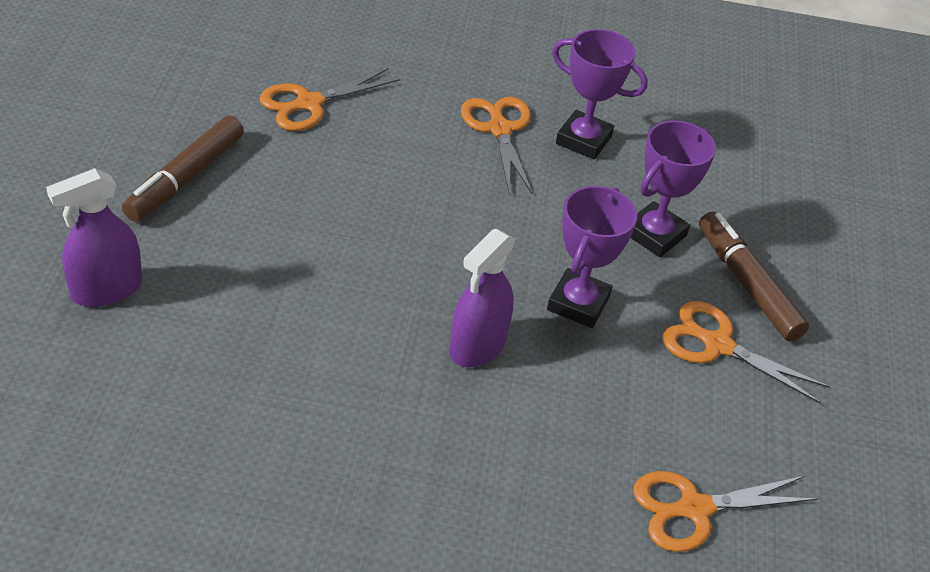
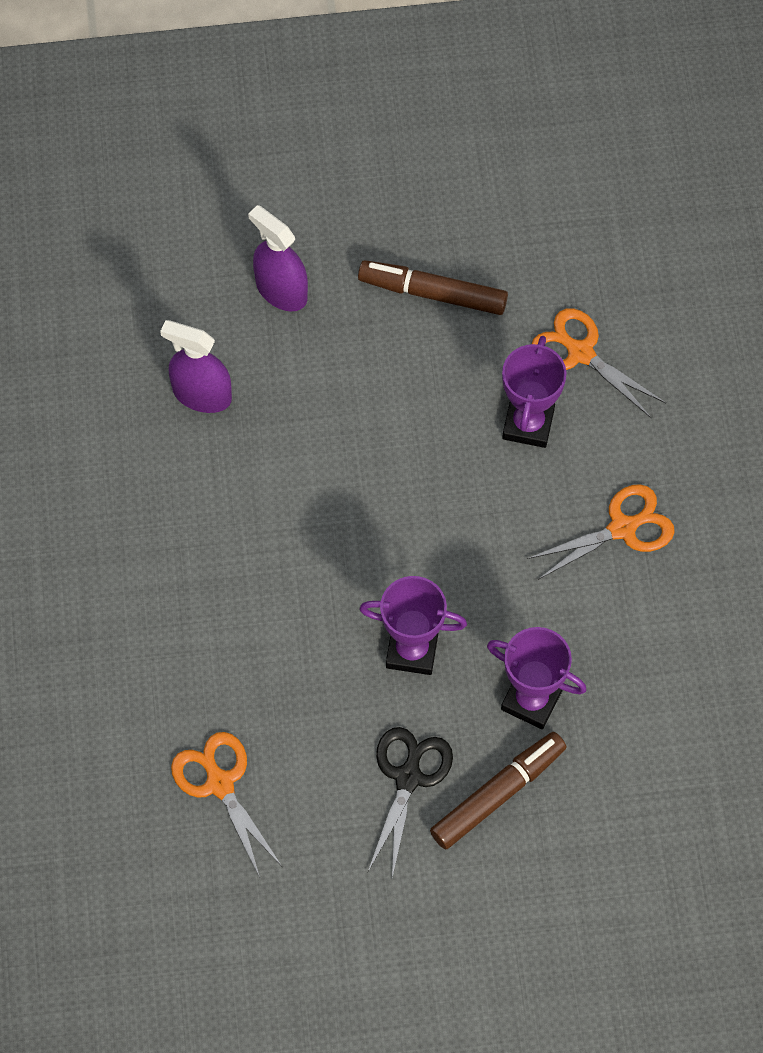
camera: 80 degrees right, 20 degrees up
purple spray bottle [450,229,515,367] -> purple spray bottle moved to [160,320,232,413]
purple trophy [552,29,648,159] -> purple trophy moved to [502,336,567,448]
orange scissors [663,301,830,404] -> black scissors [368,727,453,878]

